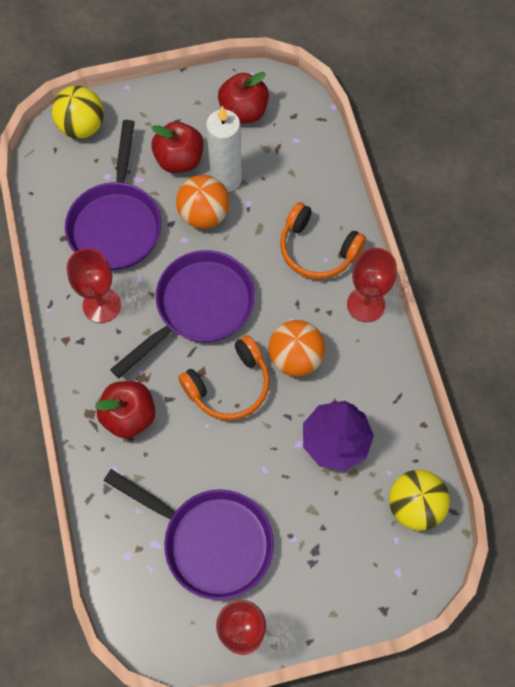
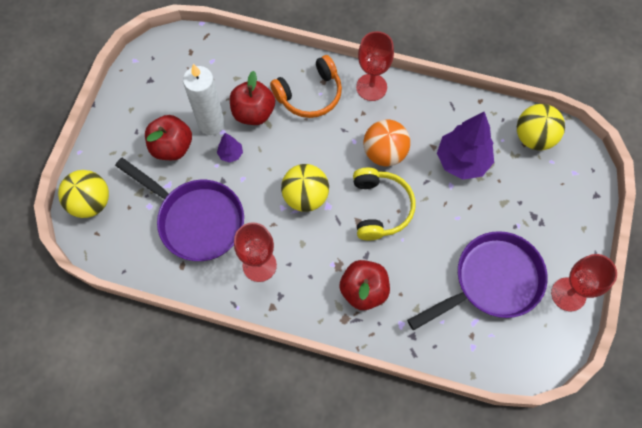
camera: 60 degrees left, 0 degrees up
purple pan [110,250,255,378] -> yellow ball [281,164,329,212]
orange ball [176,175,230,229] -> purple tree [217,133,243,163]
orange headphones [179,335,270,420] -> yellow headphones [353,168,416,240]
red apple [218,72,269,124] -> red apple moved to [230,71,275,125]

